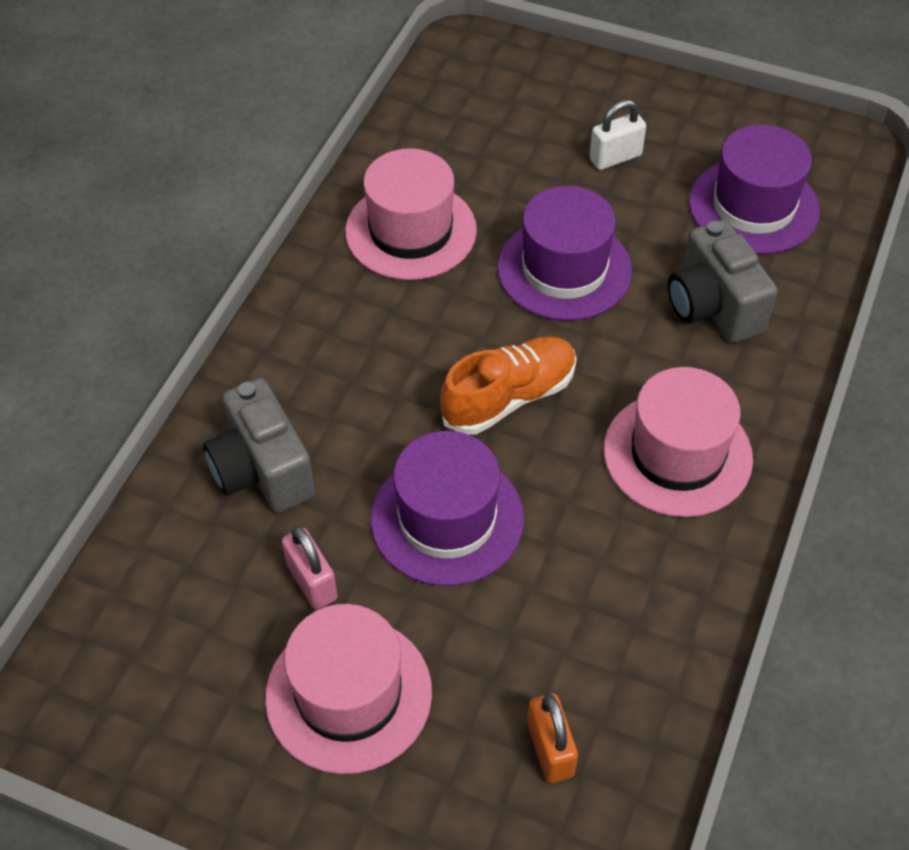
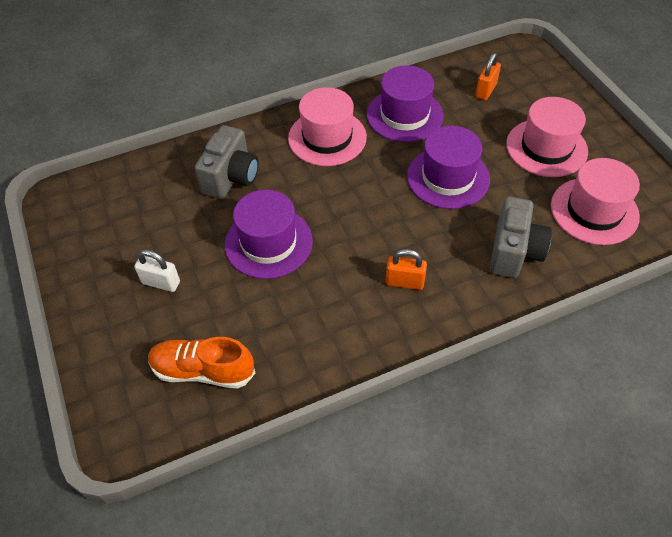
camera: 135 degrees left, 0 degrees up
pink padlock [282,526,338,610] -> none
pink hat [345,148,477,280] -> pink hat moved to [551,158,640,245]
orange shoe [440,336,577,434] -> orange shoe moved to [148,337,255,388]
purple hat [689,124,820,254] -> purple hat moved to [367,65,444,142]
none -> orange padlock [386,249,427,290]

